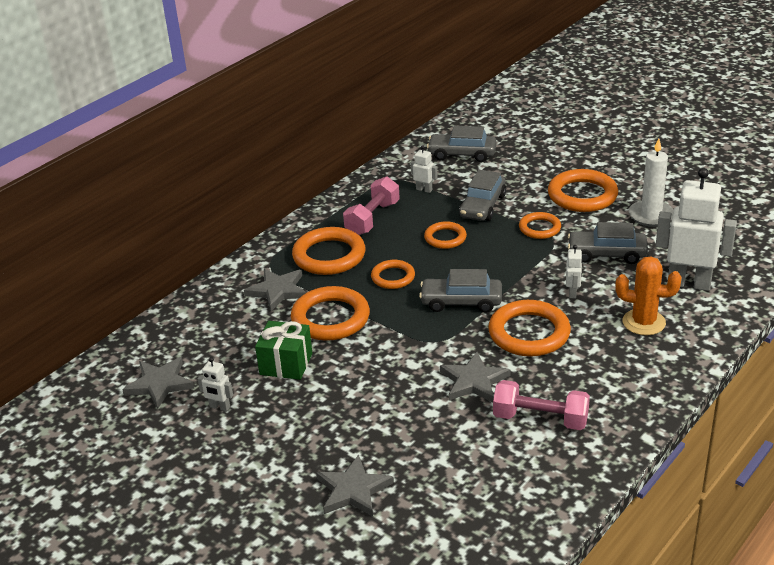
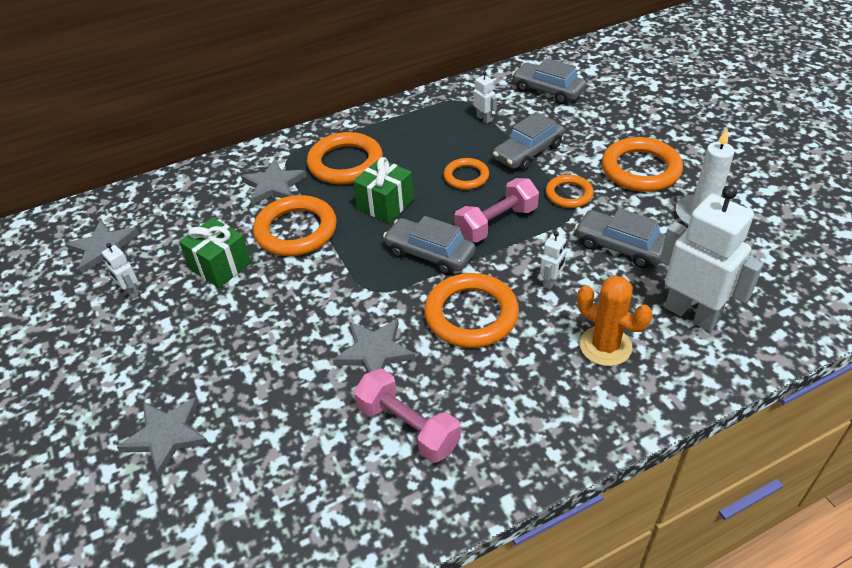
camera: 25 degrees right, 10 degrees up
pink dumbbell [343,176,400,235] -> pink dumbbell moved to [454,178,539,243]
orange ring [371,260,415,289] -> green gift [353,157,414,223]

